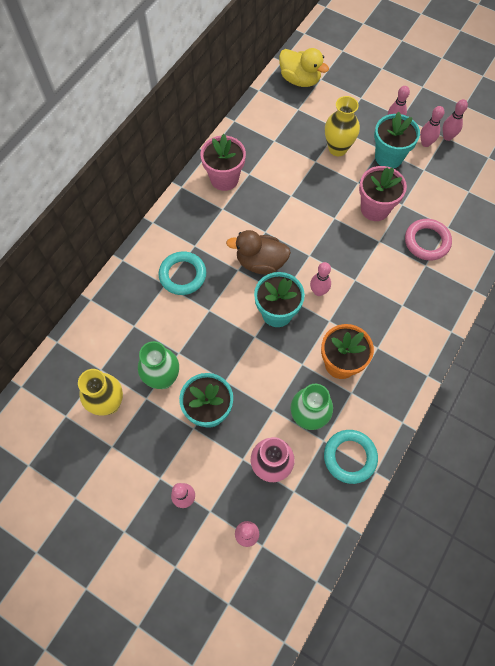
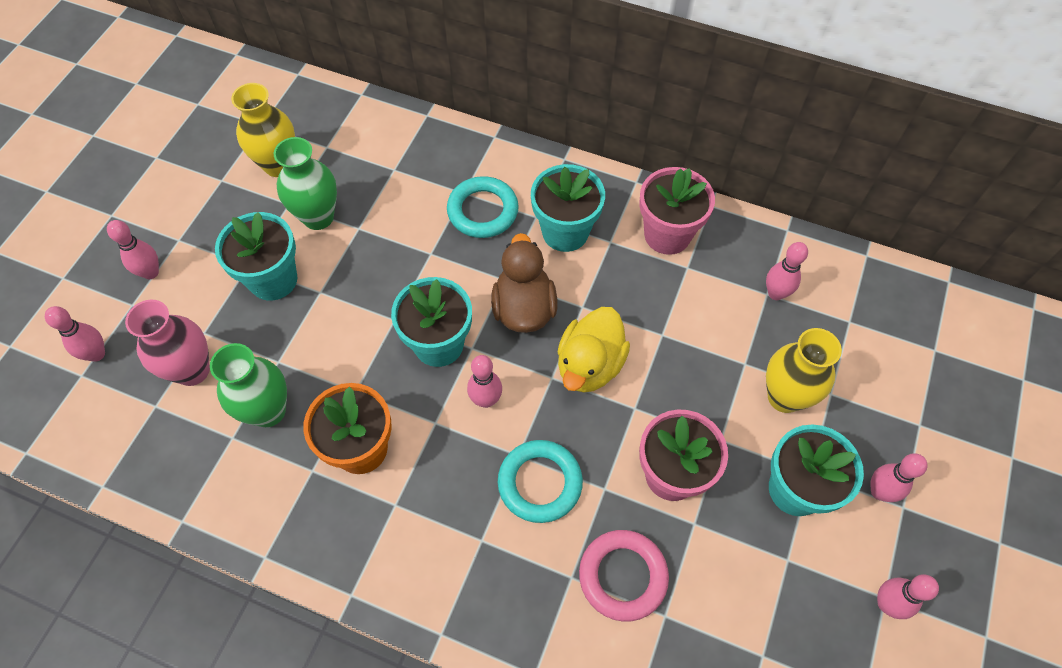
camera: 80 degrees right, 5 degrees down
yellow duck [279,48,329,87] -> yellow duck moved to [558,307,630,393]
turquoise ring [324,430,378,484] -> turquoise ring moved to [498,440,583,523]
pink bowling pin [420,106,445,147] -> pink bowling pin moved to [766,242,808,300]
none -> turquoise flower pot [531,164,605,252]

